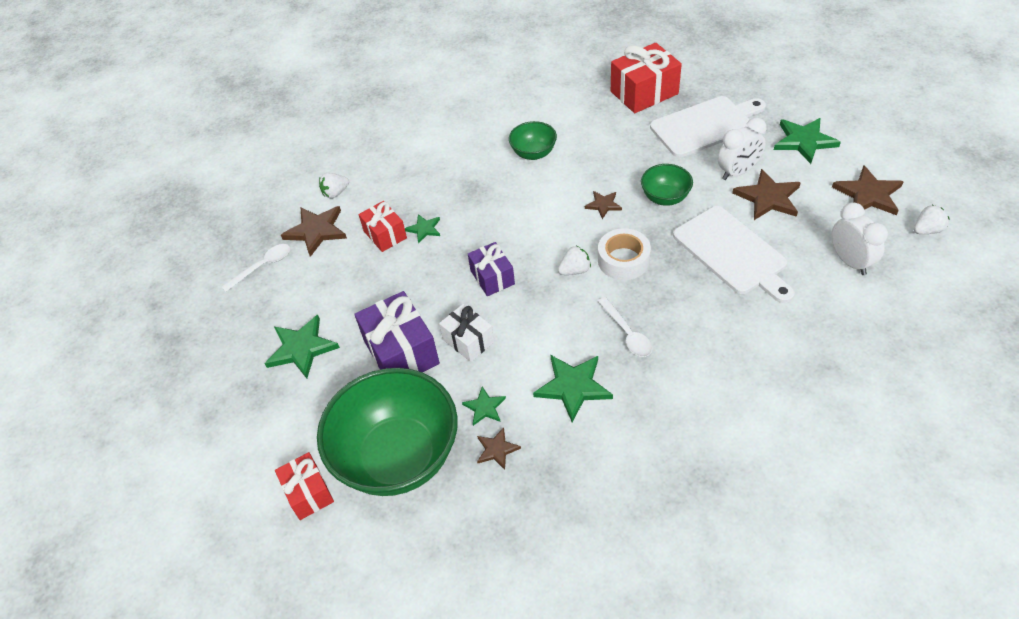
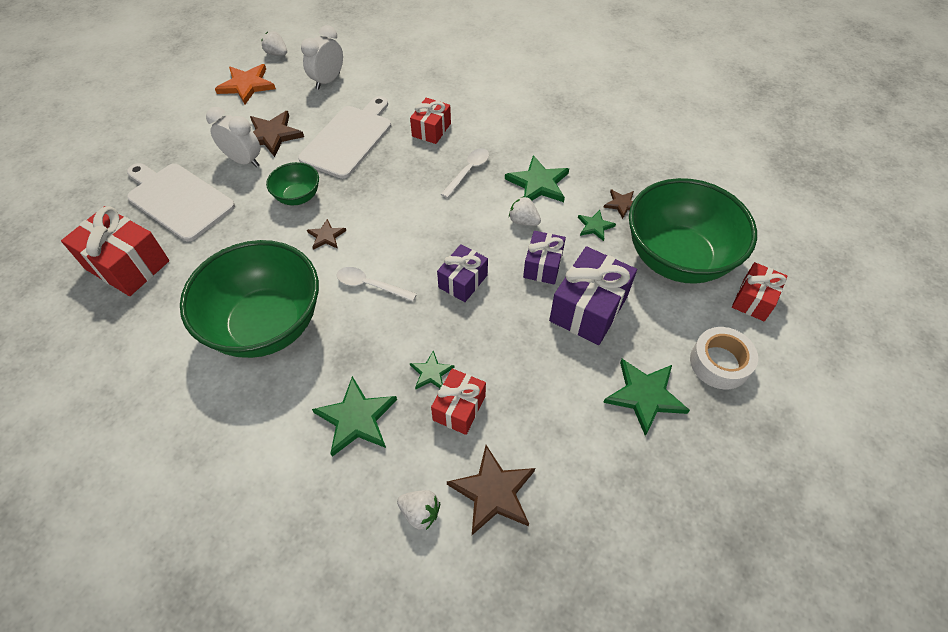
camera: 125 degrees left, 5 degrees up
white spoon [222,244,290,292] -> white spoon moved to [337,267,417,301]
white gift [439,304,494,362] -> purple gift [523,231,566,285]
green bowl [509,121,557,160] -> green bowl [180,240,319,358], size x2.16
white strawberry [558,246,591,275] -> white strawberry moved to [509,196,541,226]
white tape [598,228,651,280] -> white tape moved to [690,327,758,389]
green star [774,118,841,164] -> green star moved to [312,376,397,457]
brown star [832,165,904,215] -> orange star [215,64,276,104]
none -> red gift [410,98,451,144]

